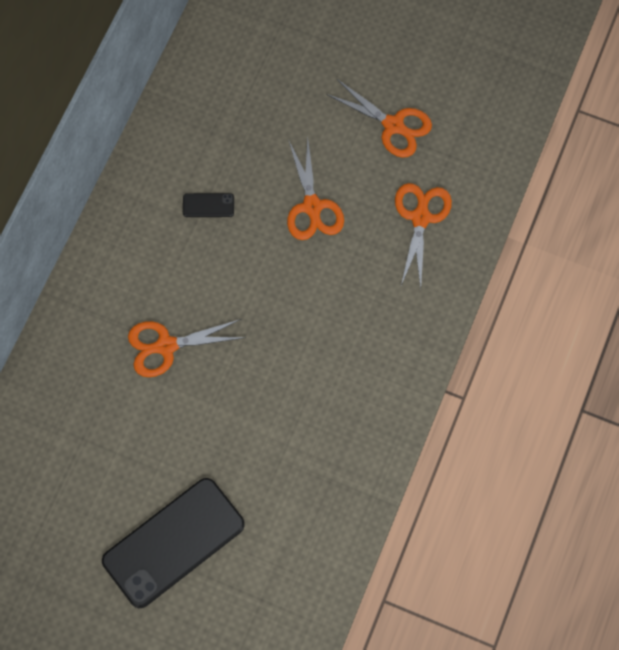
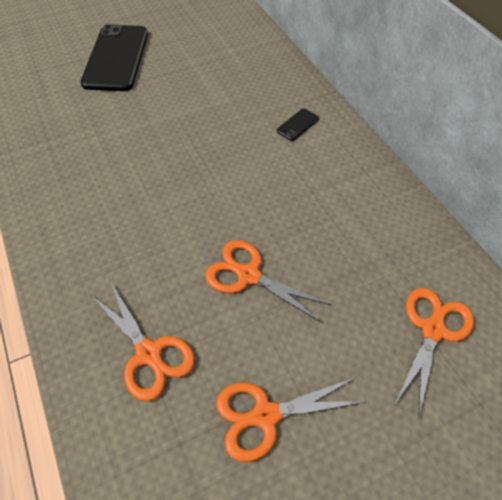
camera: 130 degrees right, 15 degrees down
orange scissors [128,319,246,377] -> orange scissors moved to [394,288,474,419]
black phone [183,193,234,217] -> black phone moved to [277,108,319,141]

